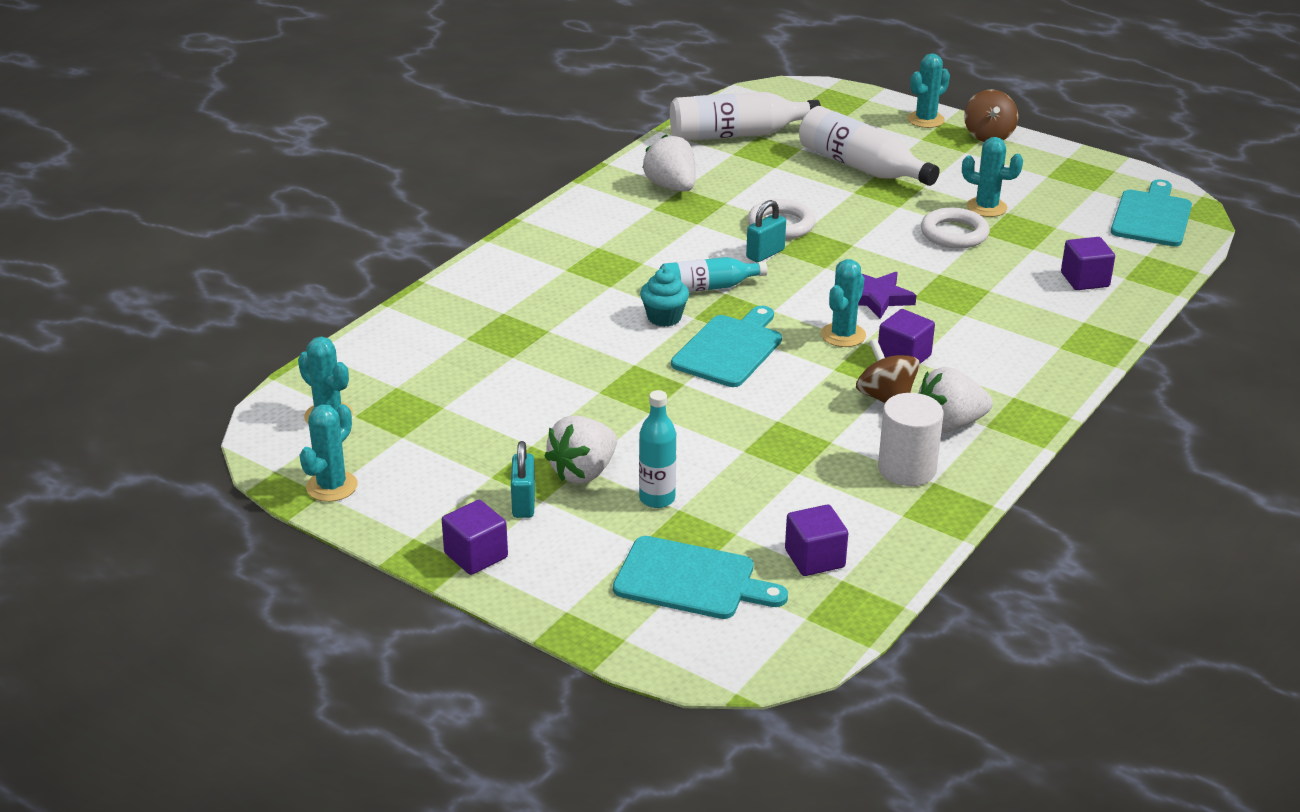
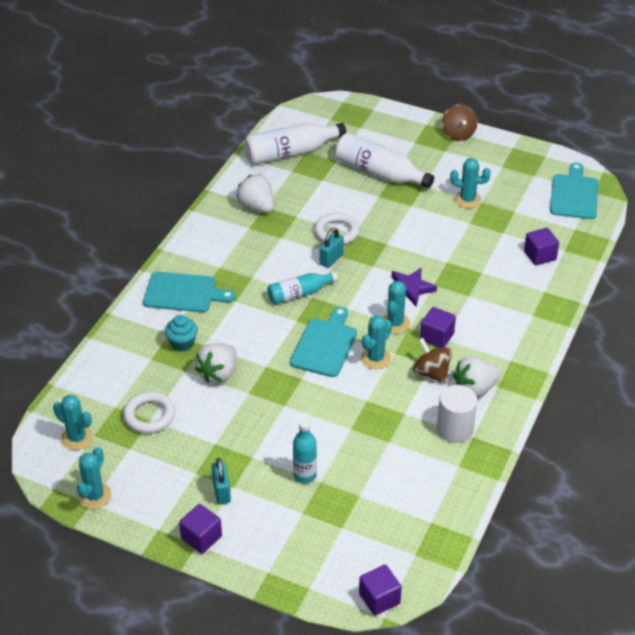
camera: 10 degrees left, 10 degrees up
white strawberry [544,416,617,484] -> white strawberry moved to [195,343,236,383]
turquoise cutting board [613,536,788,619] -> turquoise cutting board moved to [143,272,236,312]
turquoise cupcake [640,268,689,327] -> turquoise cupcake moved to [165,315,198,352]
purple cube [785,505,848,576] -> purple cube moved to [359,565,402,616]
turquoise cactus [907,53,950,128] -> turquoise cactus moved to [361,315,392,369]
white ring [921,208,990,249] -> white ring moved to [123,392,175,433]

